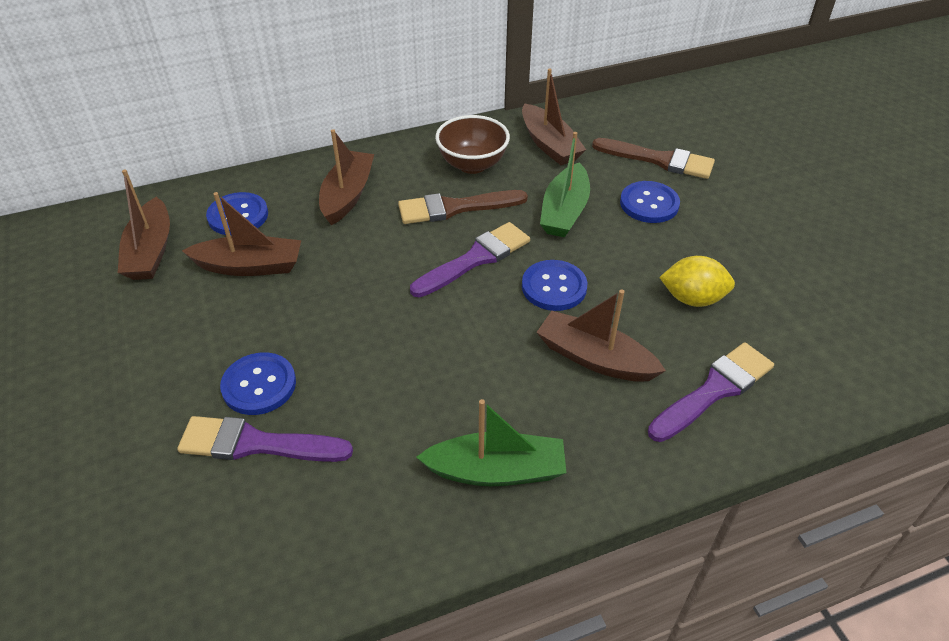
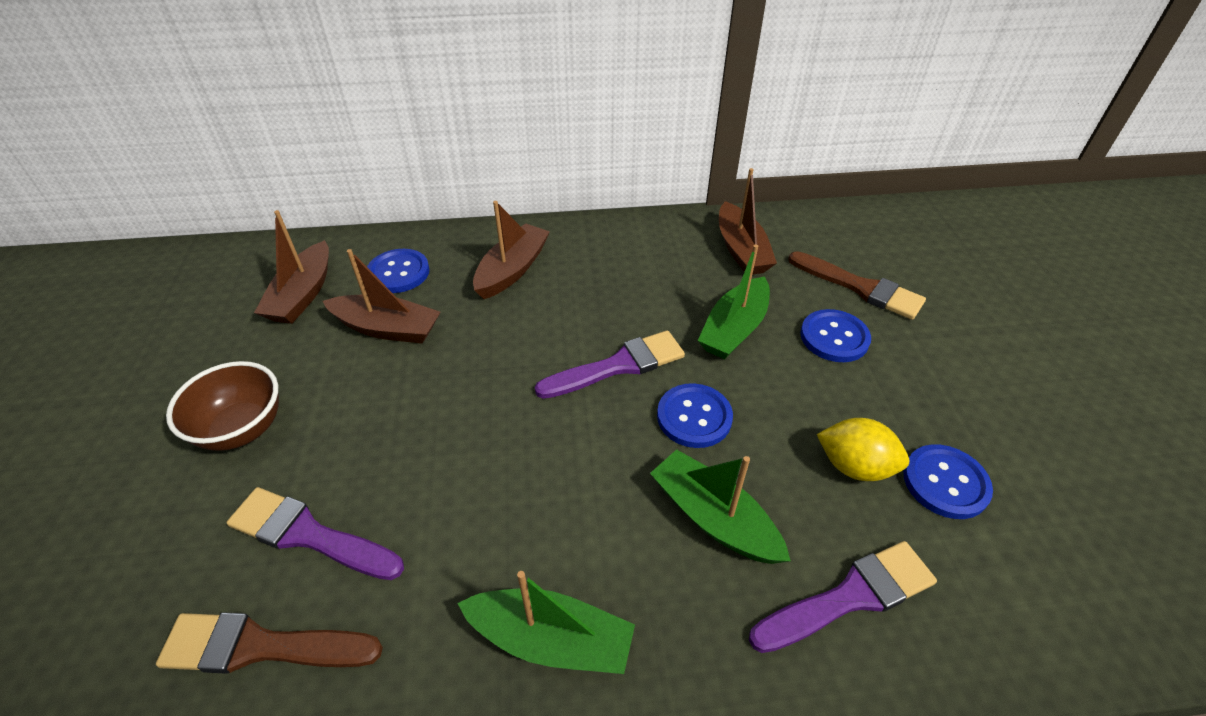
camera: 15 degrees right, 0 degrees up
blue button [220,352,296,415] -> blue button moved to [903,444,993,519]
brown brush [398,190,528,224] -> brown brush moved to [156,612,383,674]
brown bowl [435,115,510,174] -> brown bowl moved to [166,361,279,451]
brown boat [536,290,666,382] -> green boat [650,449,791,564]

